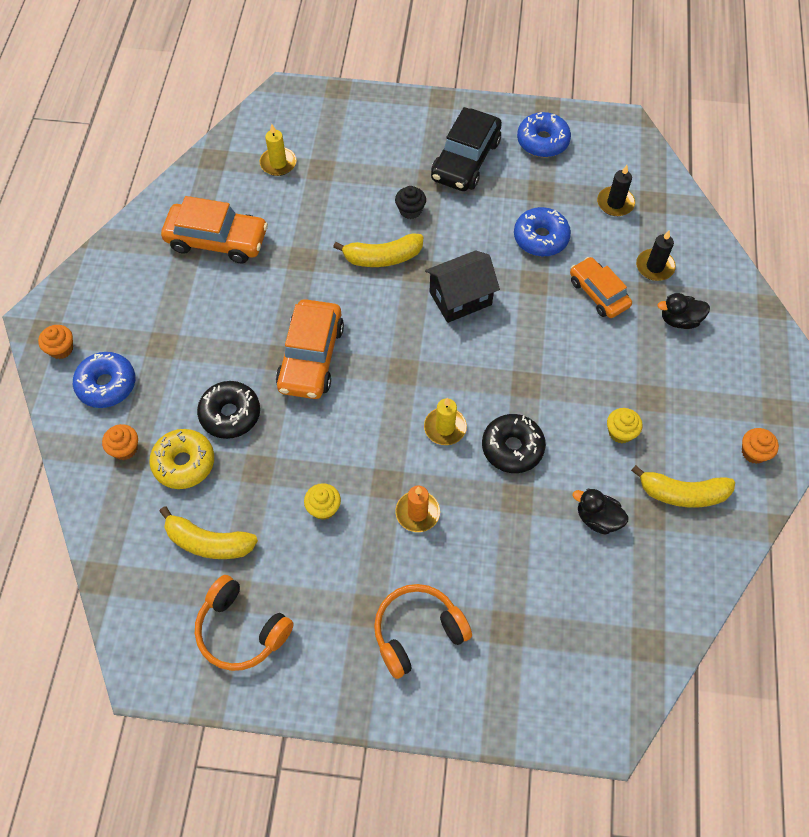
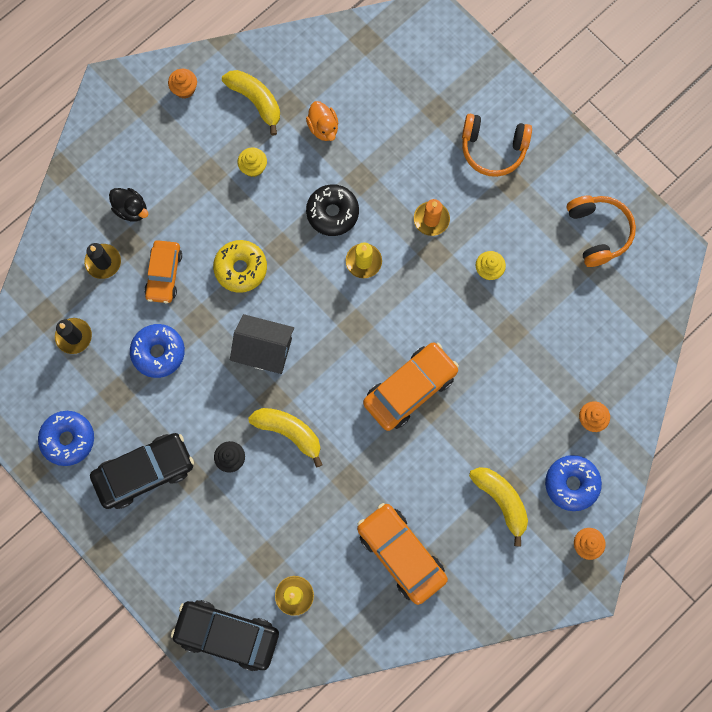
camera: 140 degrees left, 15 degrees up
yellow donut [149,429,214,489] -> yellow donut moved to [213,240,267,293]
yellow banana [159,506,258,559] -> yellow banana moved to [469,467,528,546]
black donut [197,381,260,439] -> none
black duck [573,489,629,535] -> orange duck [306,101,338,141]
none -> black car [171,600,279,671]

